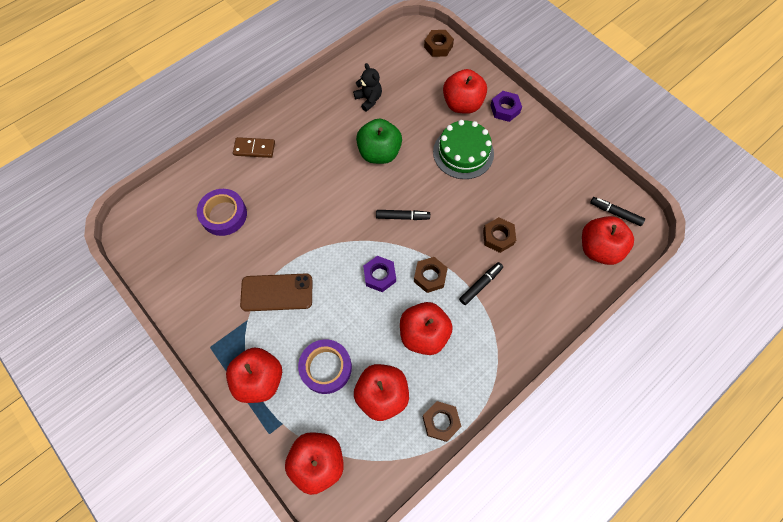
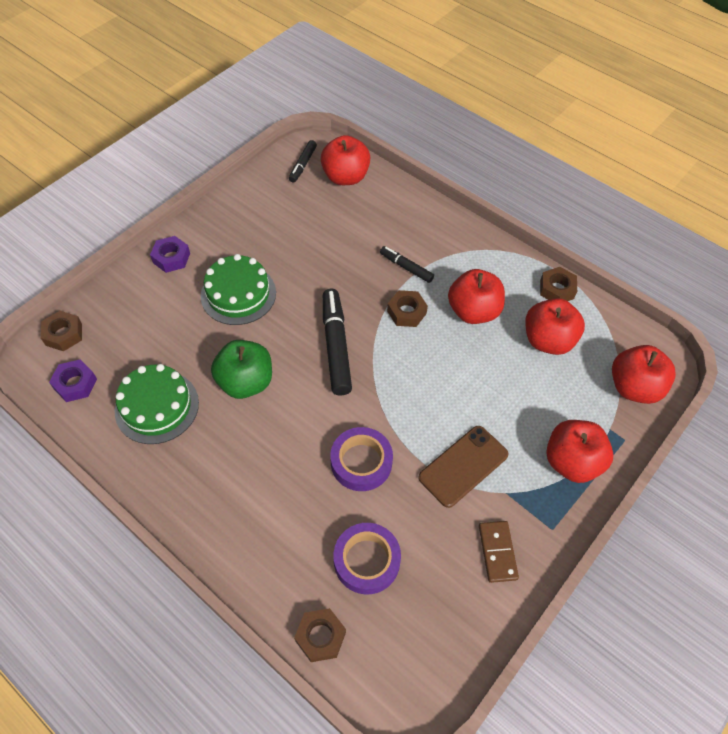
camera: 100 degrees left, 10 degrees down
brown domino [233,137,275,158] -> brown domino moved to [479,521,519,583]
brown phone [240,273,312,311] -> brown phone turned 60 degrees clockwise [418,426,509,508]
purple tape [298,339,352,394] -> purple tape moved to [330,427,393,491]
black teddy bear [353,63,382,112] -> green cake [115,364,199,444]
purple nut [363,256,396,292] -> purple nut moved to [49,360,97,402]
black marker [376,210,430,220] -> black marker [323,289,352,395], size x1.80
red apple [443,69,487,114] -> none
brown nut [483,217,516,253] -> brown nut moved to [294,608,346,662]

